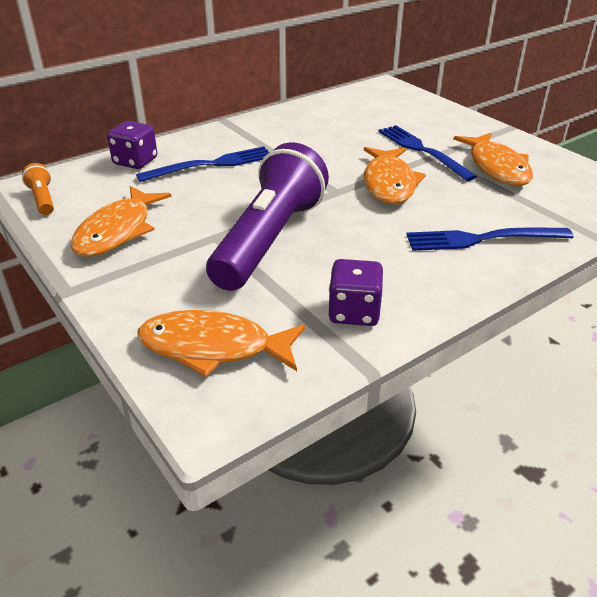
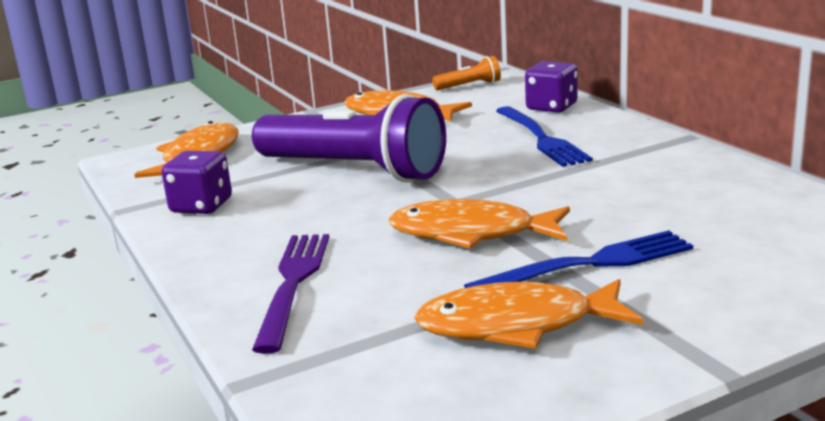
camera: 100 degrees right, 15 degrees down
blue fork [406,228,574,251] -> purple fork [252,234,329,354]

